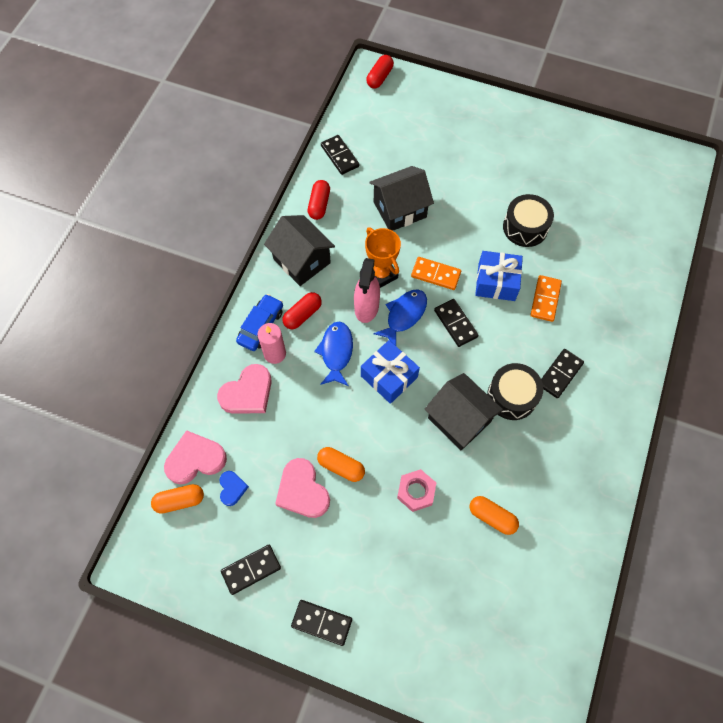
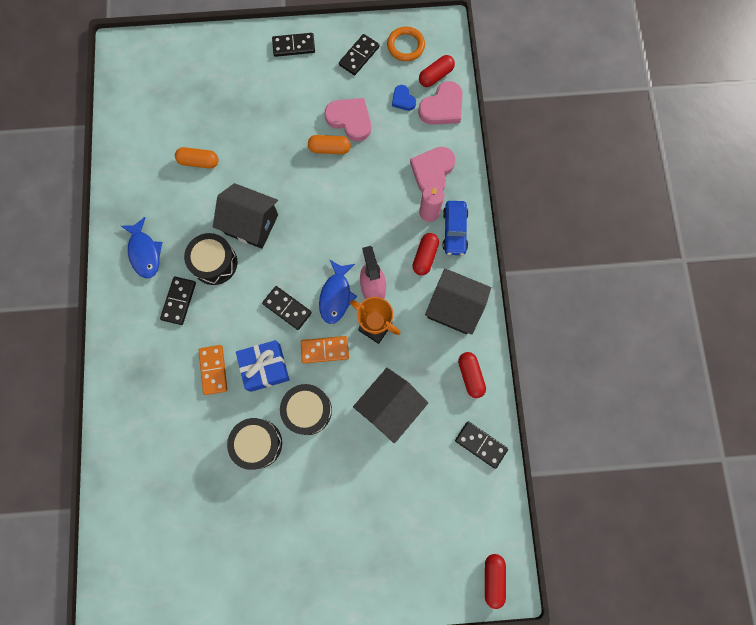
camera: 155 degrees right, 10 degrees up
orange capsule [151,484,204,514] -> red capsule [419,55,455,87]
blue fish [314,322,353,386] -> blue fish moved to [121,217,163,278]
blue gift [361,340,420,404] -> none
pink nut [397,469,436,512] -> none
none -> black drum [280,384,332,435]
none -> orange ring [387,27,425,61]

